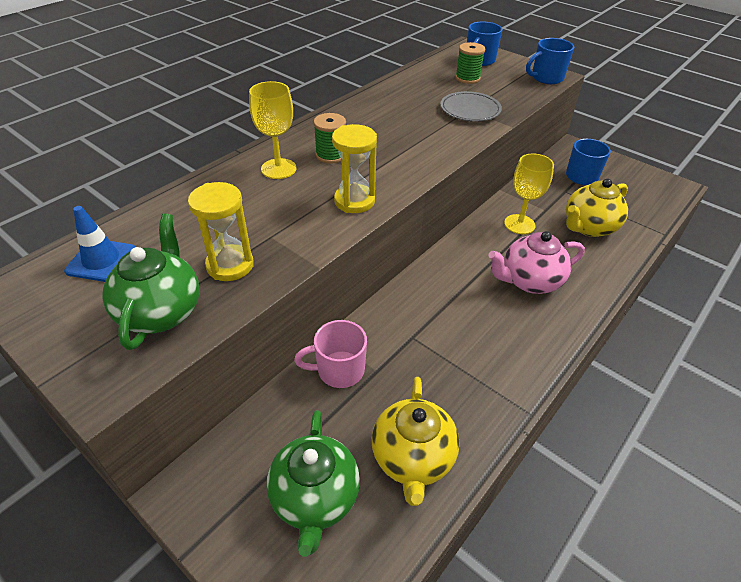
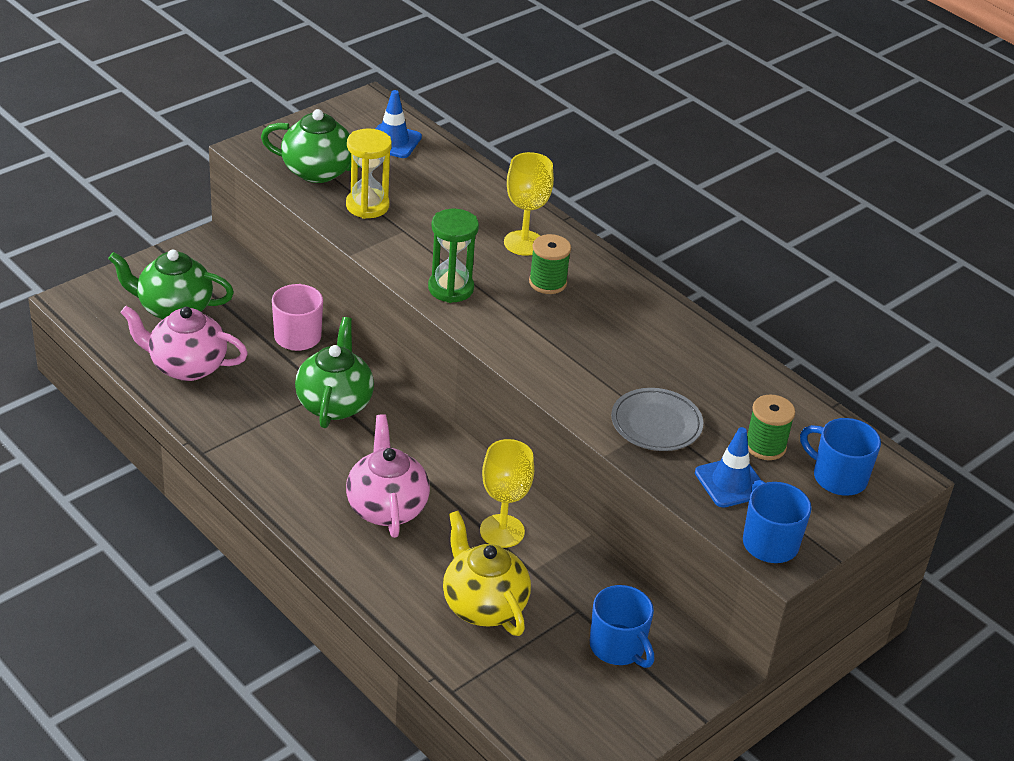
camera: 95 degrees right, 5 degrees down
yellow hourglass [332,124,377,213] -> green hourglass [428,209,479,303]
yellow teapot [372,377,460,506] -> pink teapot [120,306,248,381]
none -> green teapot [295,317,374,428]
none -> blue traffic cone [695,427,761,508]

